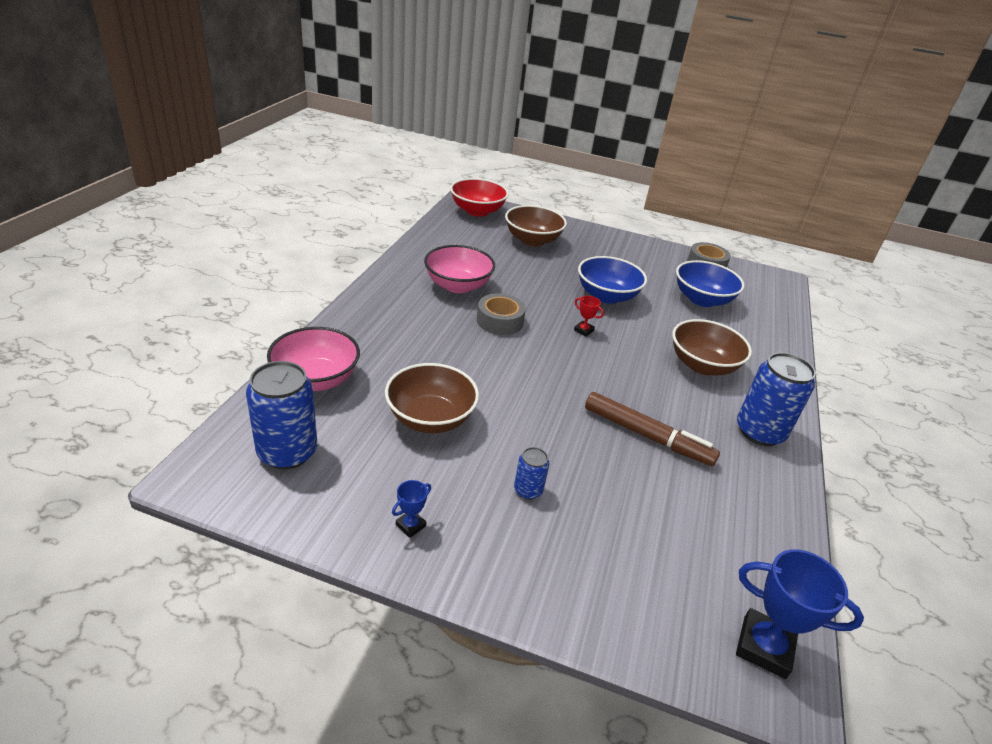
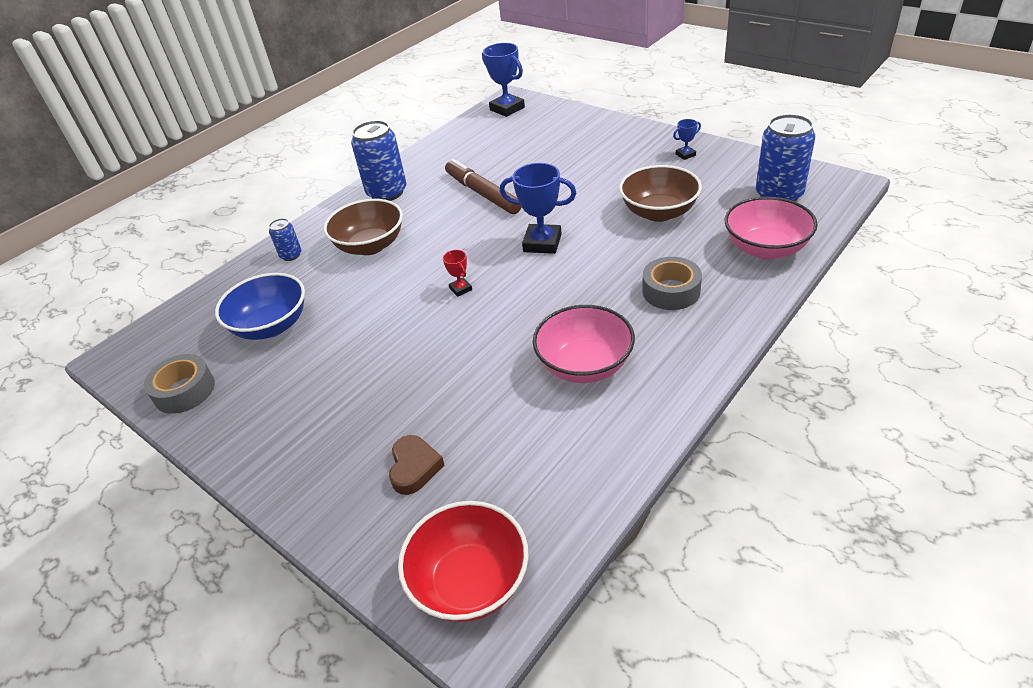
camera: 150 degrees left, 5 degrees up
grey tape [477,293,526,335] -> grey tape moved to [642,257,702,310]
brown bowl [505,205,567,246] -> brown heart [389,435,444,495]
blue can [514,447,549,500] -> blue can moved to [269,218,301,261]
blue bowl [578,256,647,304] -> none
none -> blue trophy [500,163,576,254]

